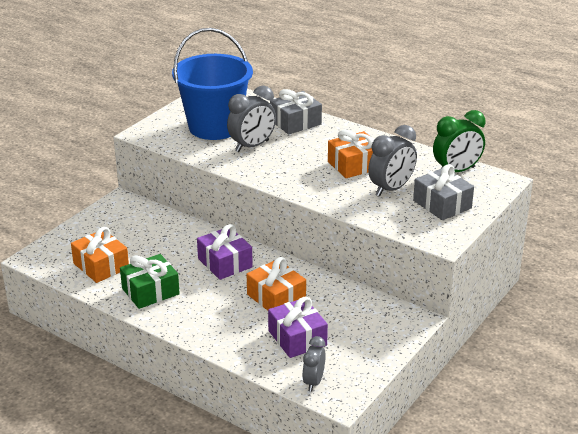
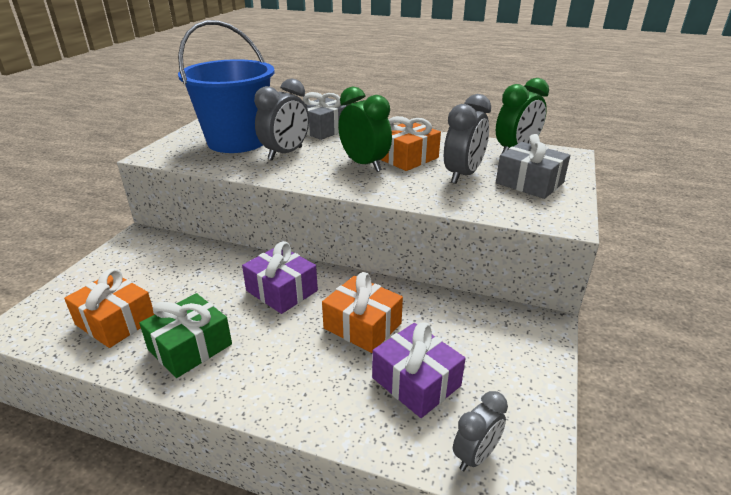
camera: 15 degrees left, 0 degrees up
grey clock [302,336,326,392] -> grey clock turned 135 degrees counterclockwise [453,391,508,471]
none -> green clock [338,87,392,172]

